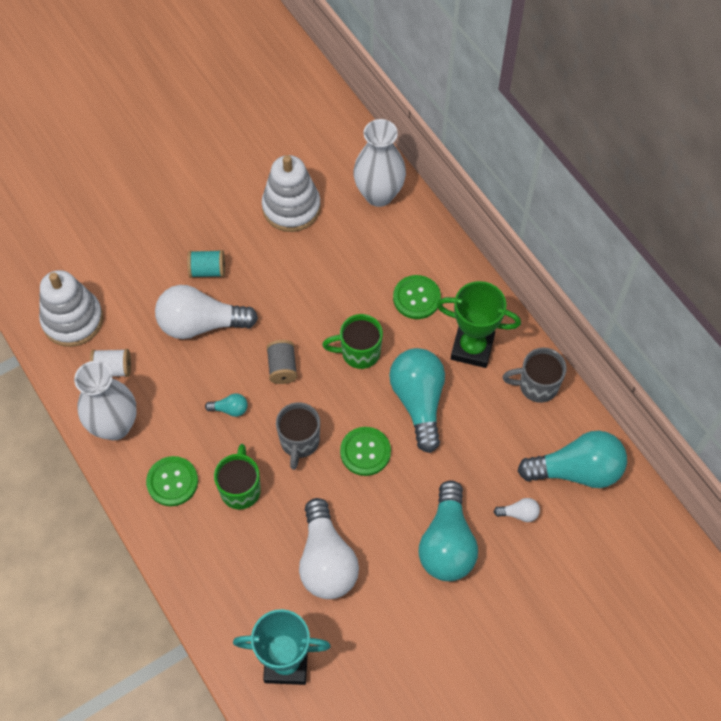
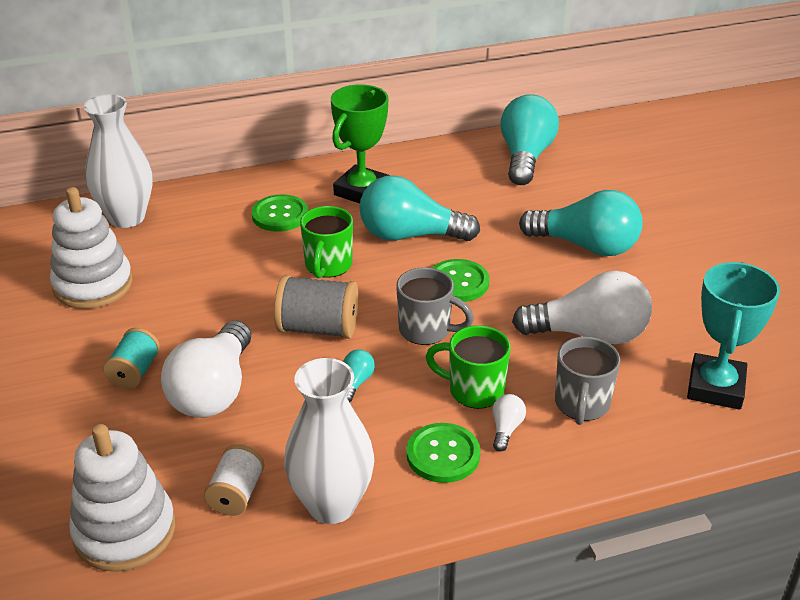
camera: 75 degrees left, 25 degrees down
grey spool [266,340,297,384] -> grey spool [274,275,358,339], size x1.54
white light bulb [494,498,540,522] -> white light bulb moved to [492,394,526,452]
grey mug [503,348,567,403] -> grey mug moved to [555,336,620,425]

